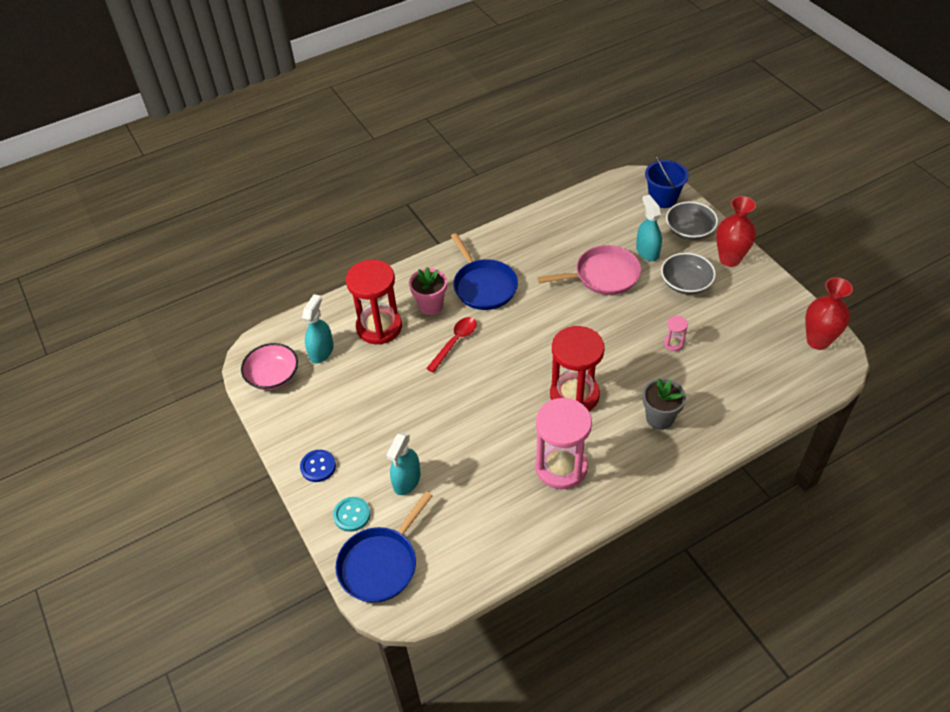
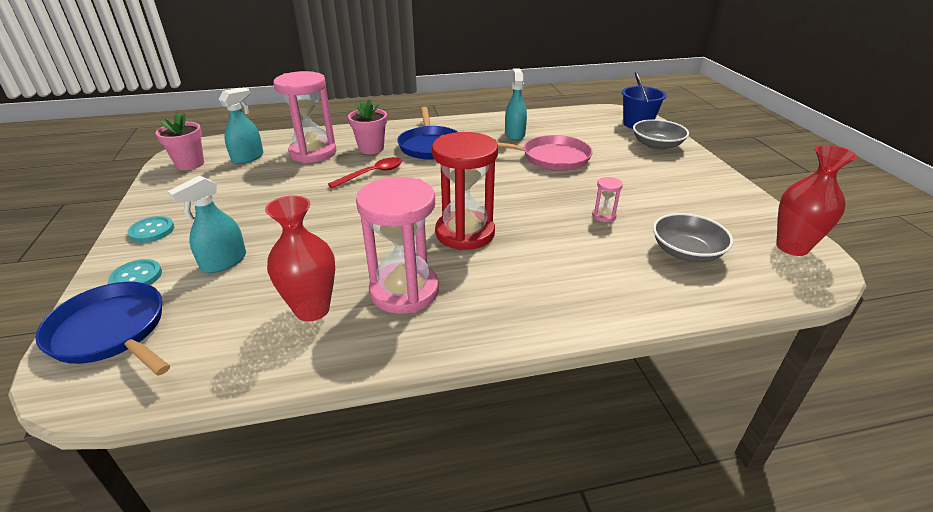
camera: 15 degrees right, 15 degrees down
pink bowl [241,343,298,390] -> pink flower pot [155,113,204,170]
blue button [300,450,336,482] -> turquoise button [127,216,174,243]
blue pan [336,492,432,603] -> blue pan turned 75 degrees clockwise [35,282,170,376]
red hourglass [346,259,402,345] -> pink hourglass [273,71,336,163]
turquoise spray bottle [636,195,662,261] -> turquoise spray bottle moved to [505,69,527,140]
grey flower pot [643,378,686,430] -> none
grey bowl [661,253,716,295] -> grey bowl moved to [653,213,733,262]
red vase [716,196,756,267] -> red vase moved to [265,195,335,322]

